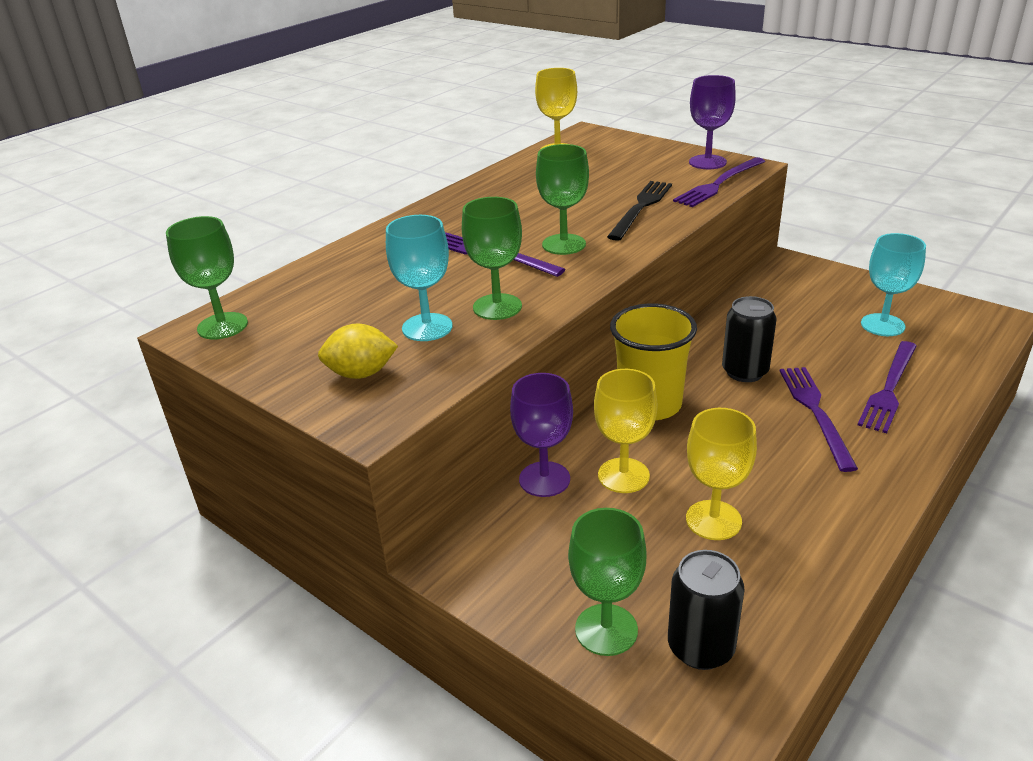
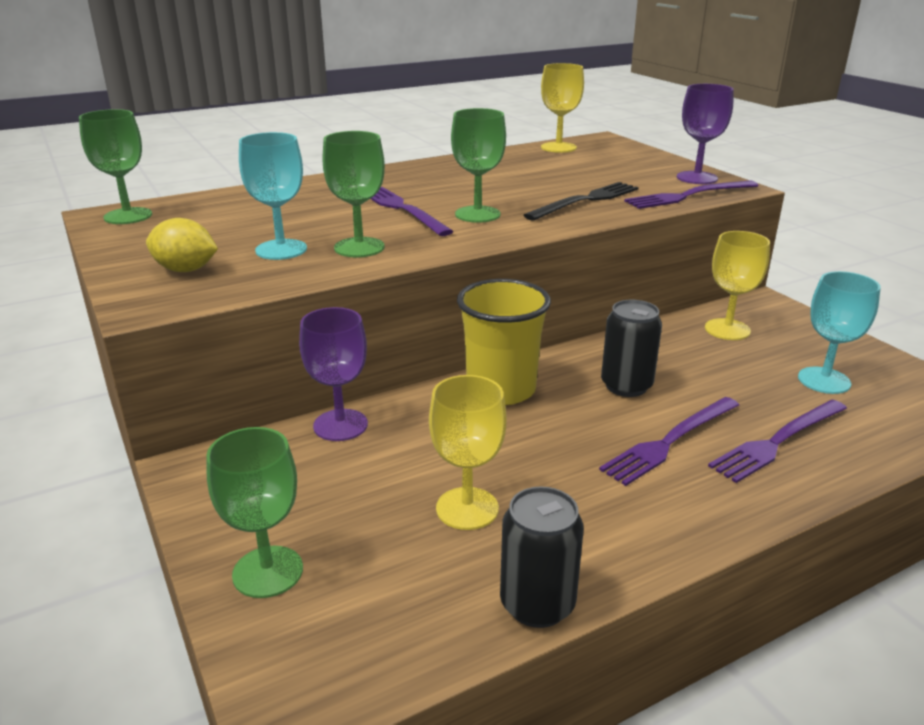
camera: 20 degrees right, 5 degrees down
yellow goblet [594,369,657,493] -> yellow goblet moved to [705,231,770,340]
black can [668,550,744,670] -> black can moved to [500,486,584,628]
purple fork [780,367,858,472] -> purple fork turned 150 degrees counterclockwise [599,397,739,486]

